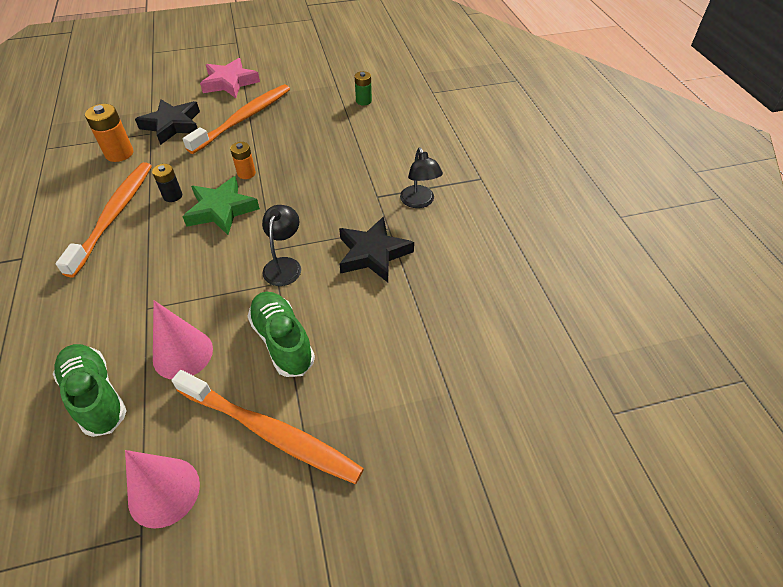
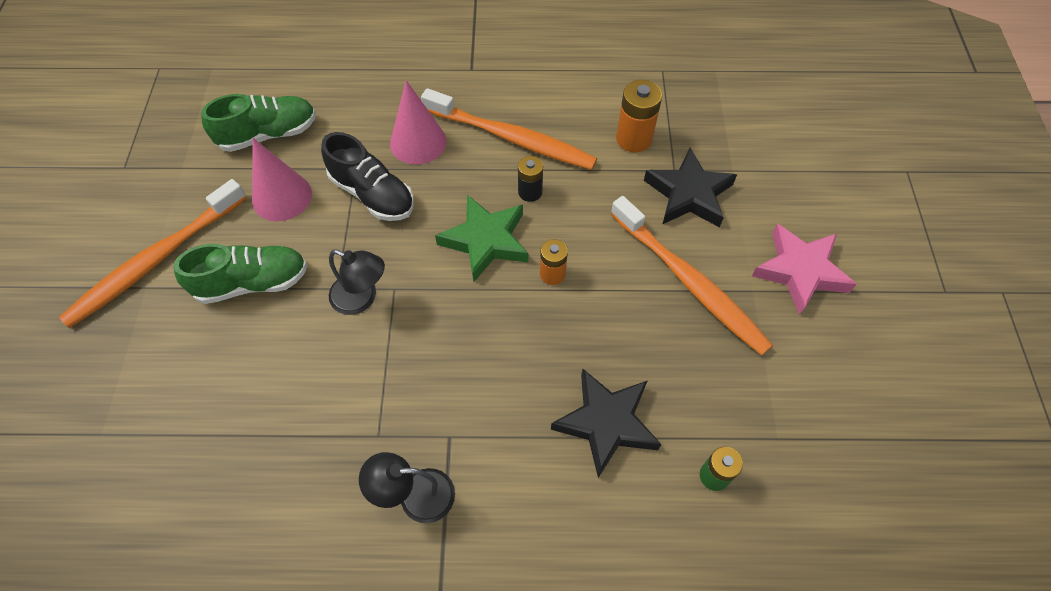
camera: 105 degrees right, 10 degrees up
pink cone [125,450,200,529] -> pink cone moved to [390,80,446,165]
black star [339,216,414,282] -> black star moved to [551,369,661,478]
none -> black shoe [321,132,414,221]

